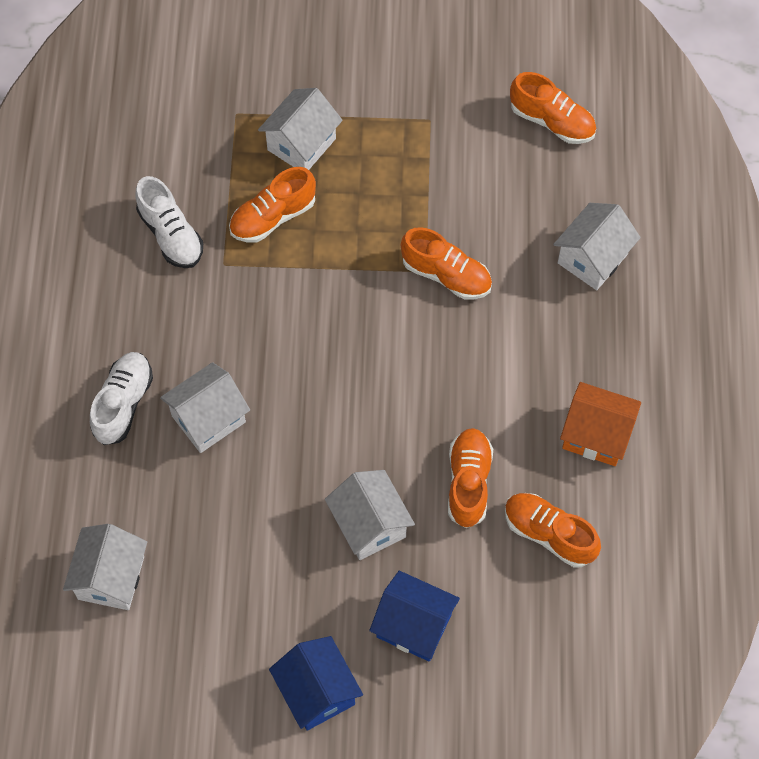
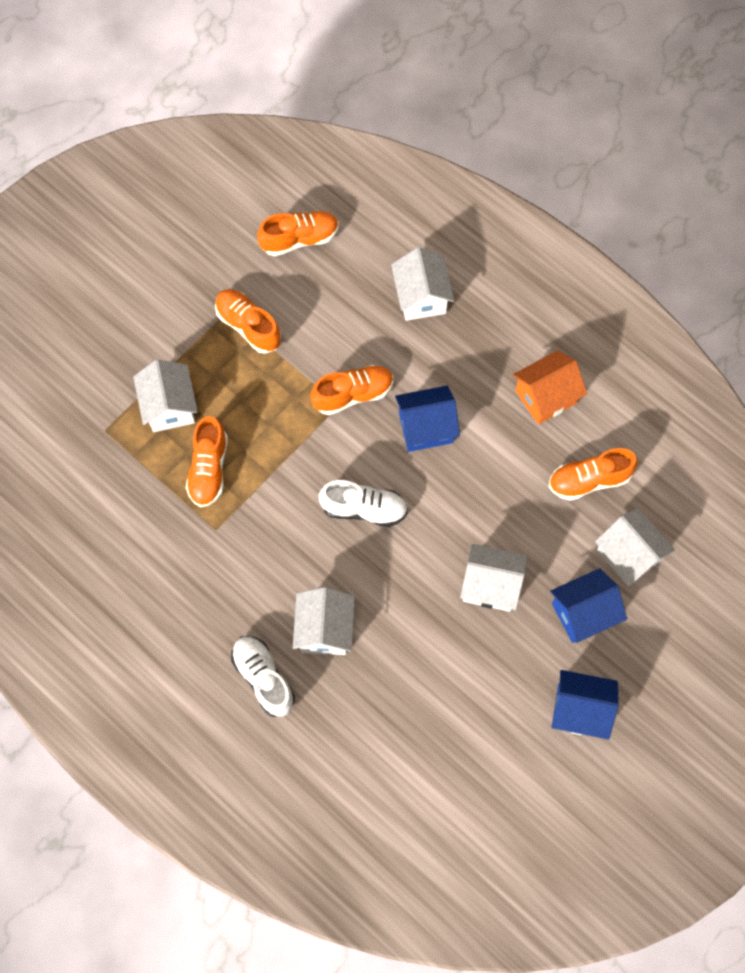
camera: 50 degrees left, 5 degrees up
white house [63,524,147,610] -> white house moved to [595,508,675,586]
white shoe [135,176,203,268] -> white shoe moved to [319,480,408,527]
orange shoe [448,428,493,528] -> orange shoe moved to [215,289,281,354]
none -> blue house [395,386,460,452]

